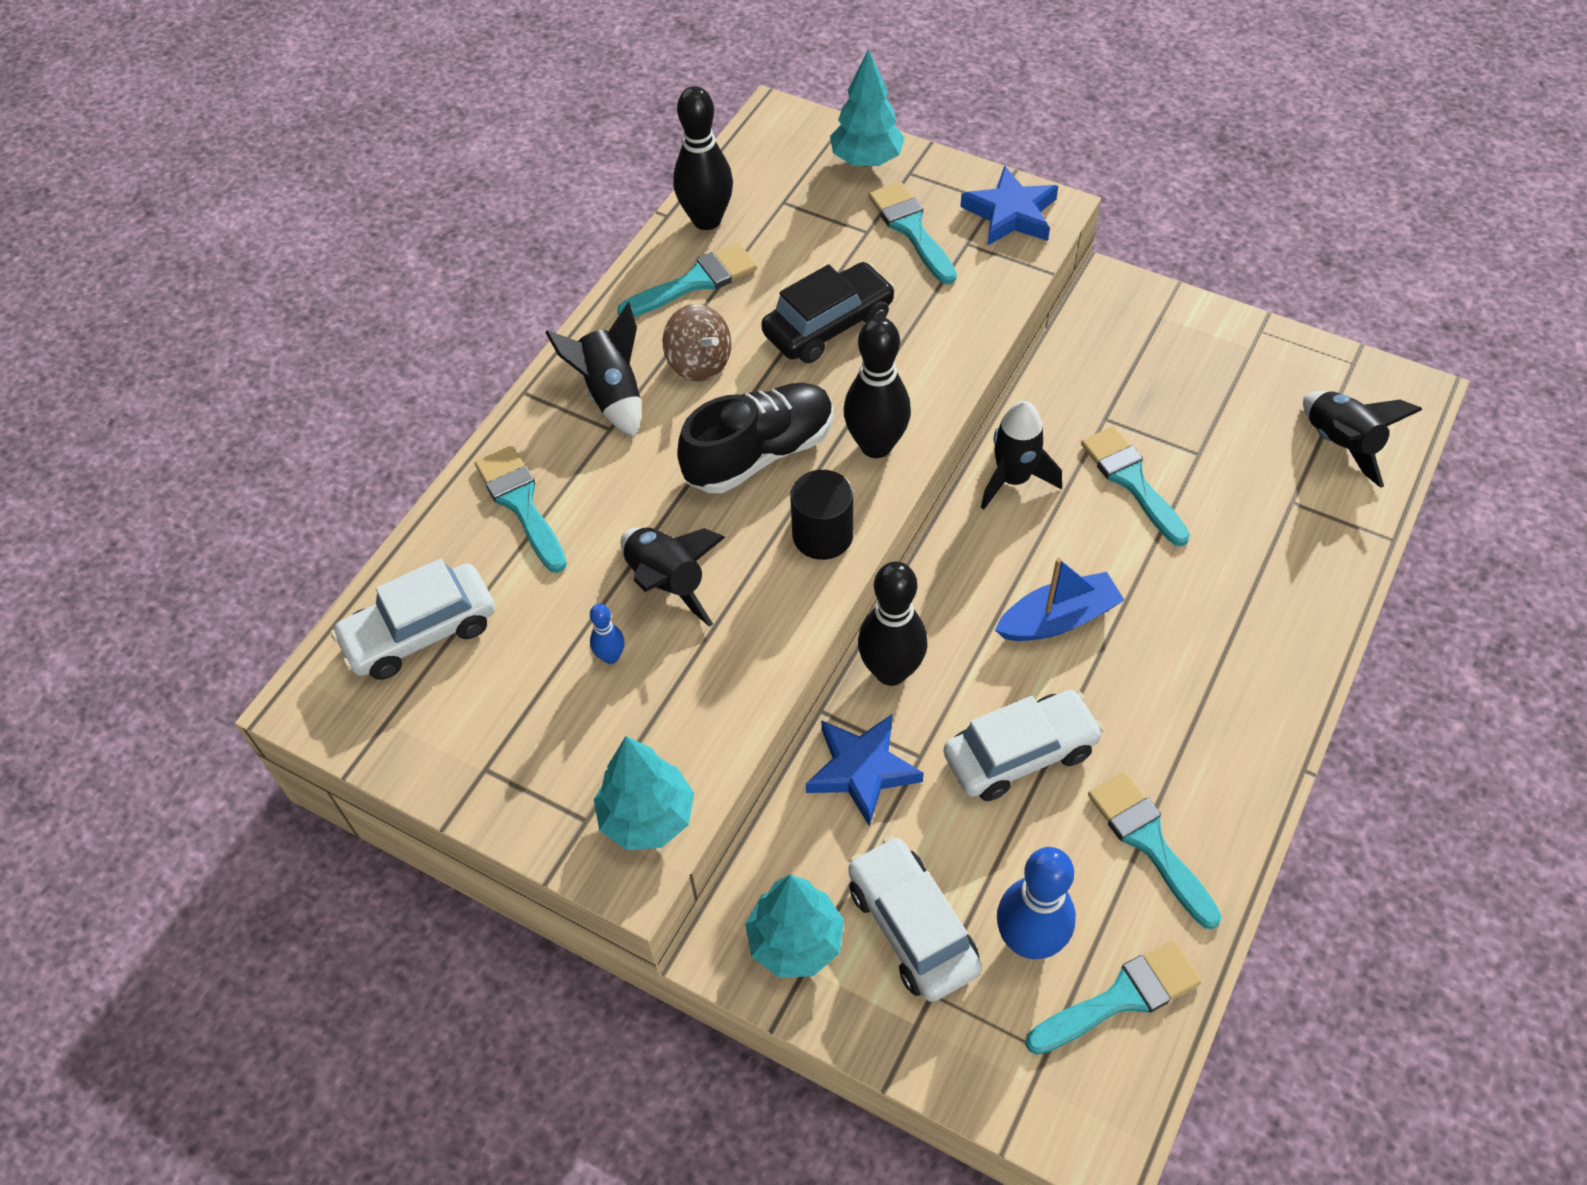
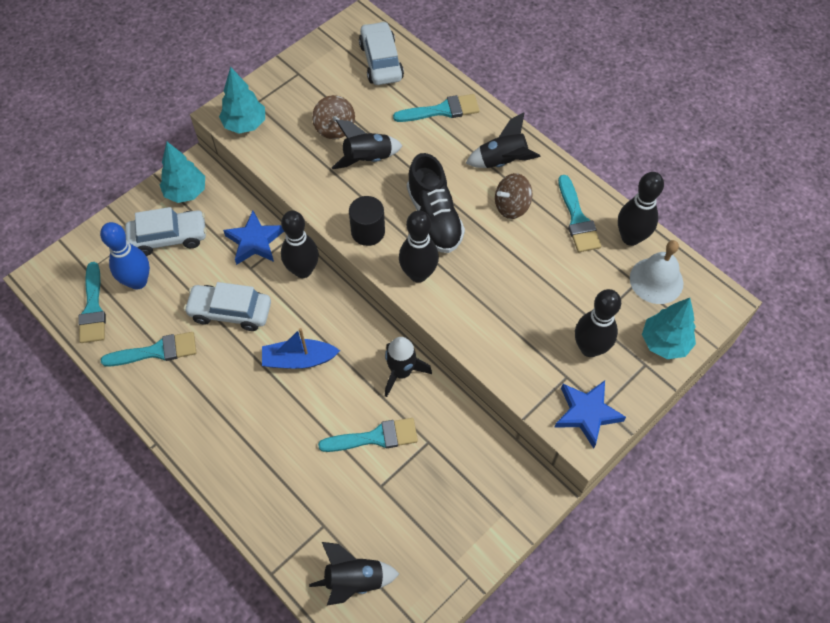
camera: 105 degrees right, 5 degrees up
blue bowling pin [590,604,624,664] -> brown spinning top [312,95,355,139]
black car [761,262,896,363] -> none
turquoise brush [869,182,957,285] -> black bowling pin [575,289,621,357]
white car [943,690,1104,801] -> white car turned 105 degrees clockwise [184,282,271,331]
blue boat [995,558,1124,641] -> blue boat turned 90 degrees clockwise [262,328,340,369]
none -> white bell [630,240,683,304]

